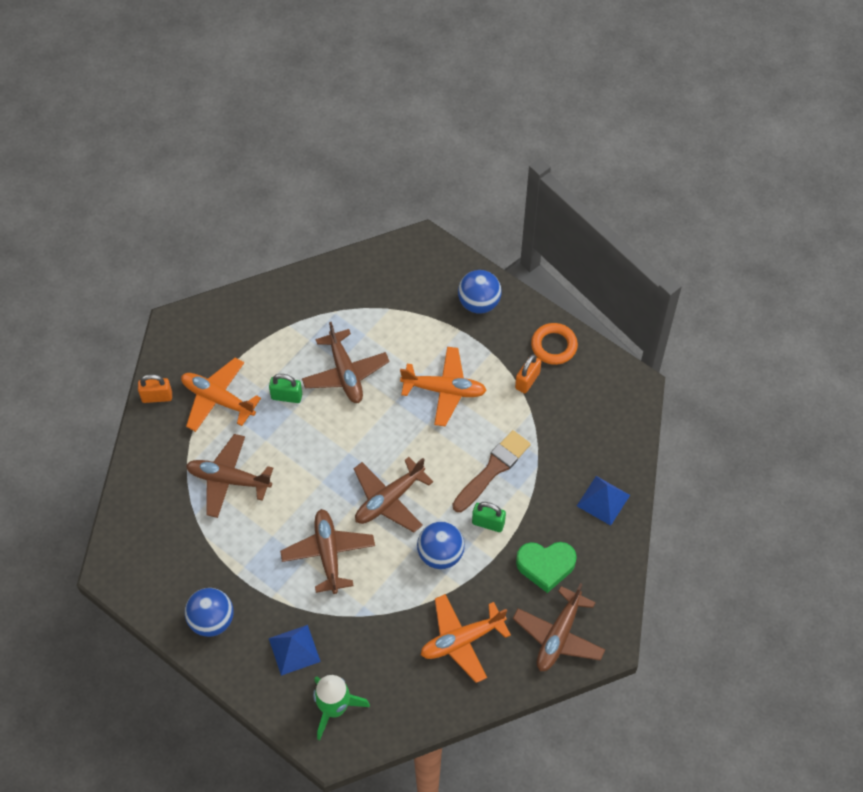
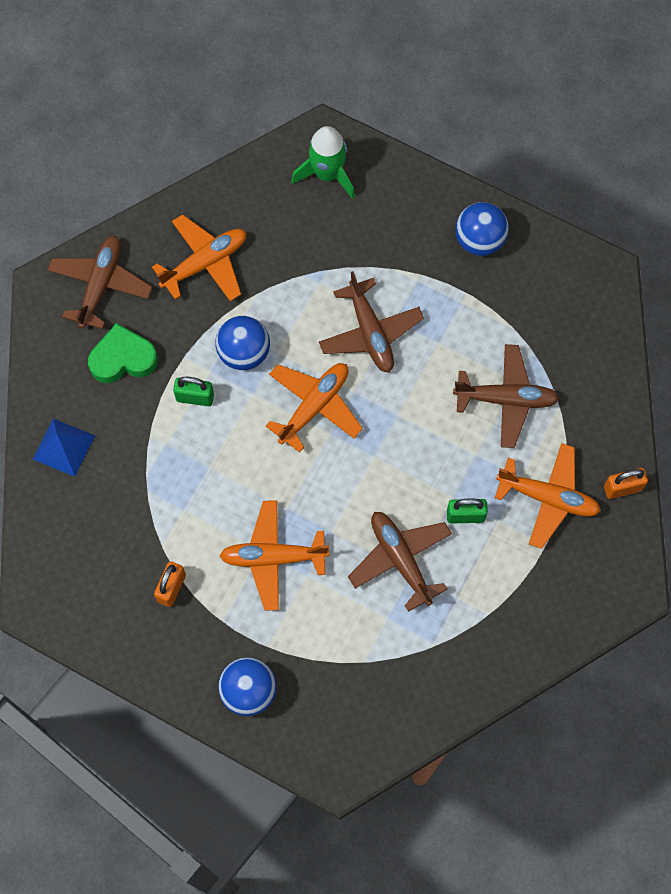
camera: 170 degrees right, 10 degrees up
blue pyramid [269,625,321,676] -> none
brown plane [354,457,433,532] -> orange plane [266,363,363,452]
brown brush [453,430,531,512] -> none
orange ring [531,323,578,365] -> none

